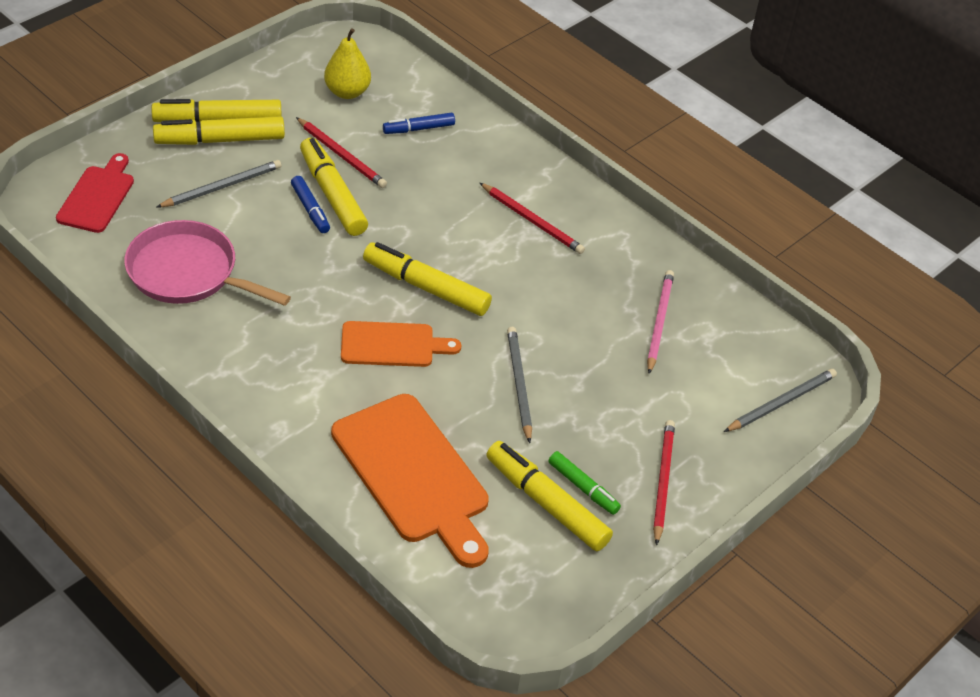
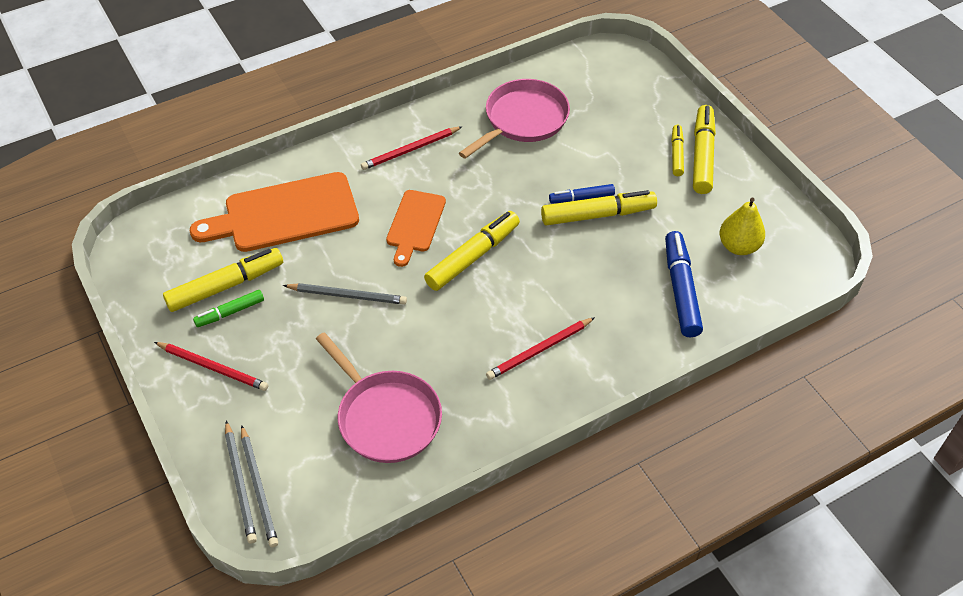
camera: 110 degrees right, 5 degrees up
red cutting board [56,153,134,233] -> none
yellow marker [153,116,285,145] -> yellow marker [671,125,684,176], size x0.58
grey pencil [156,160,281,208] -> grey pencil moved to [225,420,257,544]
red pencil [296,117,387,188] -> red pencil moved to [361,126,463,170]
blue marker [383,113,455,134] -> blue marker [665,231,703,337], size x1.73
pink pencil [647,270,674,374] -> pink pan [316,332,442,463]

